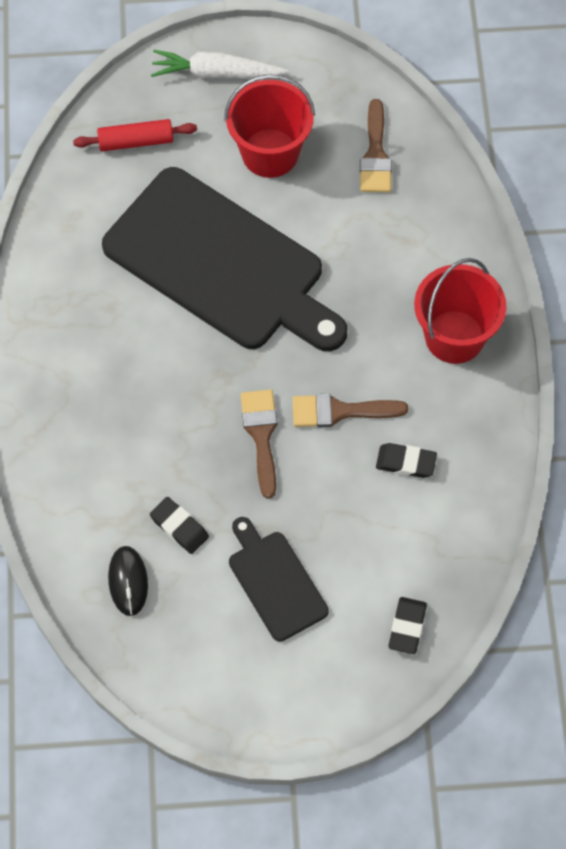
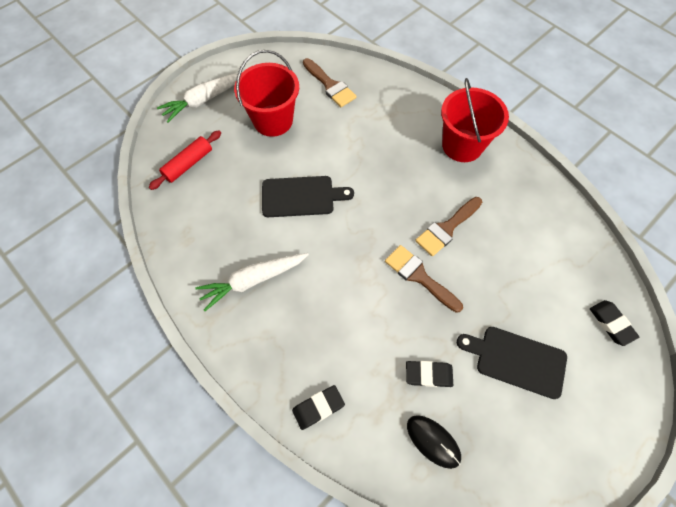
camera: 40 degrees left, 0 degrees up
black cutting board [102,167,347,351] -> black cutting board [262,176,354,217], size x0.48
black eraser [376,443,437,478] -> black eraser moved to [292,385,345,430]
none -> white carrot [195,253,309,311]

